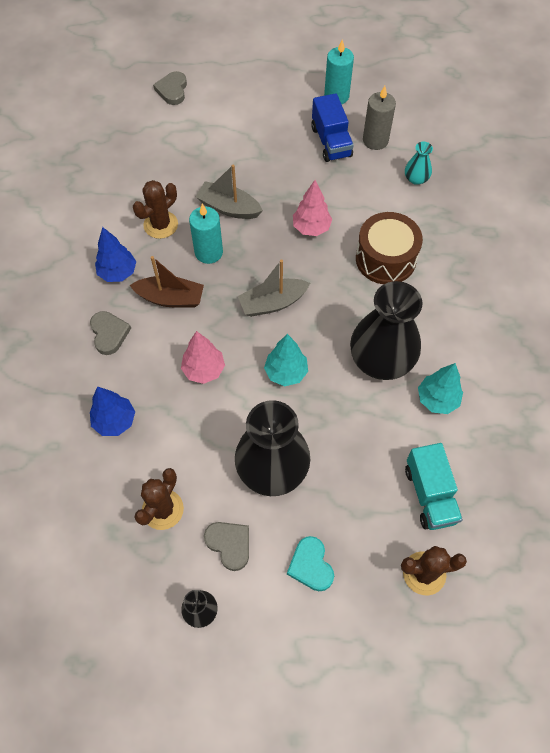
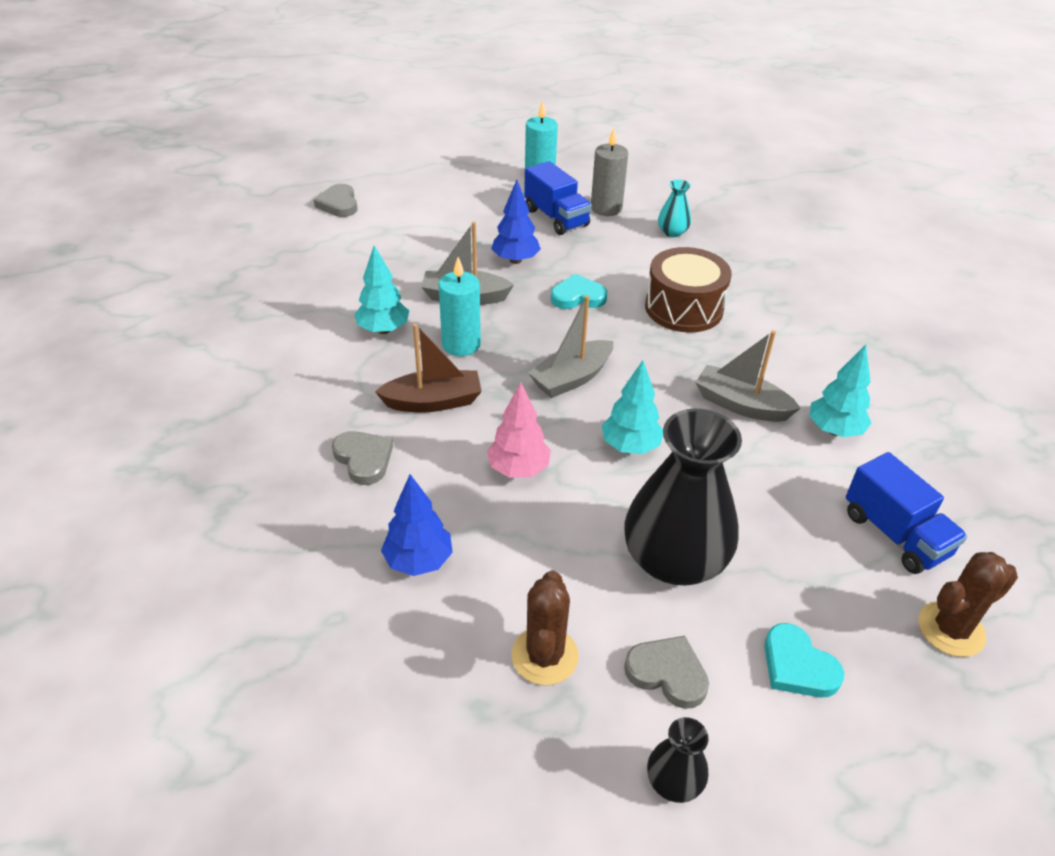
camera: 20 degrees left, 20 degrees down
blue tree [95,227,136,282] -> blue tree moved to [491,180,541,264]
brown cactus [133,180,178,239] -> turquoise tree [354,245,409,334]
pink tree [293,180,332,236] -> turquoise heart [551,274,607,309]
black vase [350,281,422,380] -> grey boat [695,330,801,422]
turquoise truck [405,443,463,530] -> blue truck [846,452,967,574]

